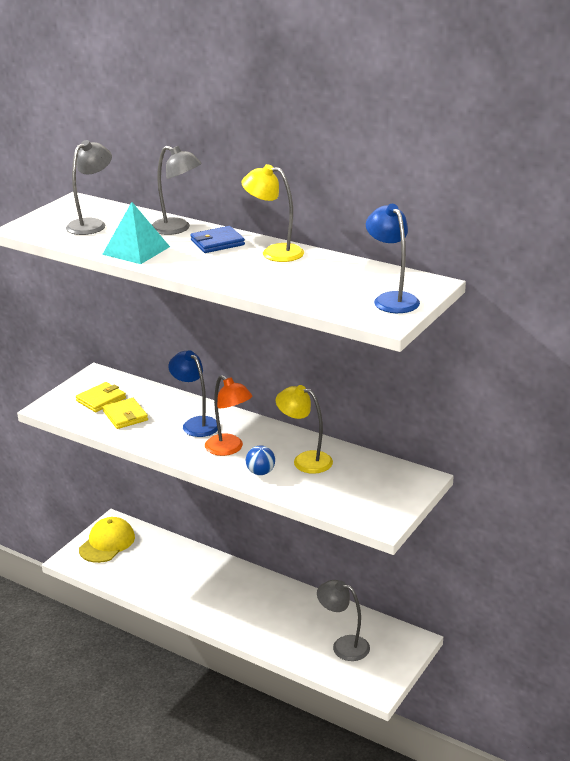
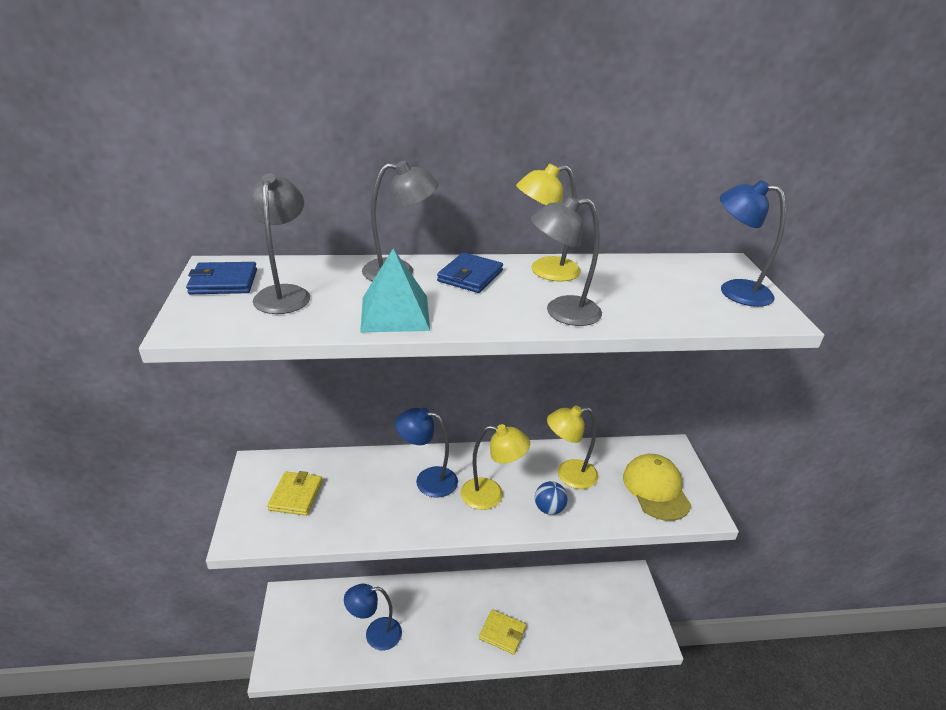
camera: 40 degrees left, 5 degrees up
yellow cap [79,517,135,563] -> yellow cap moved to [623,454,691,521]
yellow wallet [103,398,148,429] -> yellow wallet moved to [479,609,526,655]
orange lamp [205,375,252,456] -> yellow lamp [461,424,530,510]
grey lamp [317,580,370,661] -> grey lamp moved to [531,196,602,326]
none -> blue wallet [186,262,257,294]
none -> blue lamp [344,584,402,651]

